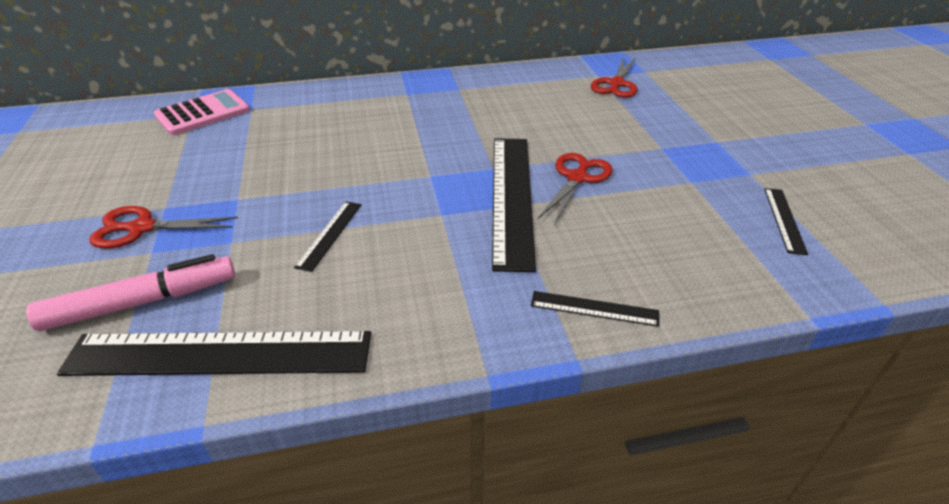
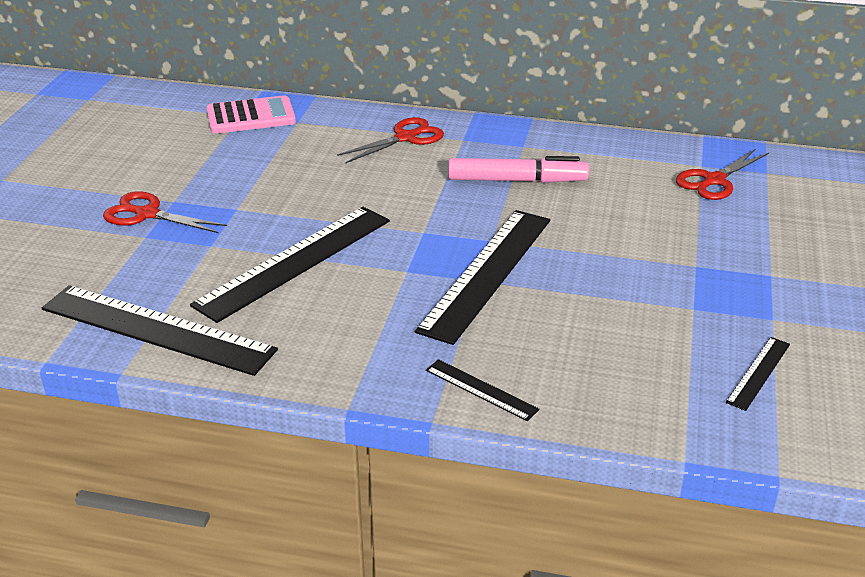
camera: 25 degrees right, 5 degrees down
pink marker [26,254,235,331] -> pink marker moved to [448,156,589,183]
black ruler [294,201,361,272] -> black ruler [190,207,390,323], size x2.19
red scissors [538,153,613,225] -> red scissors moved to [337,117,444,163]

